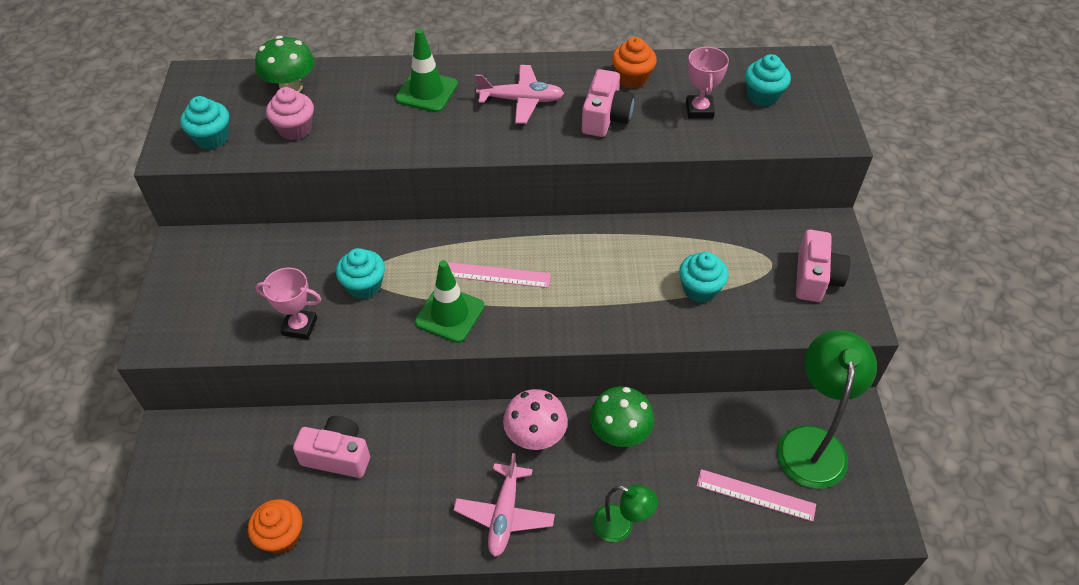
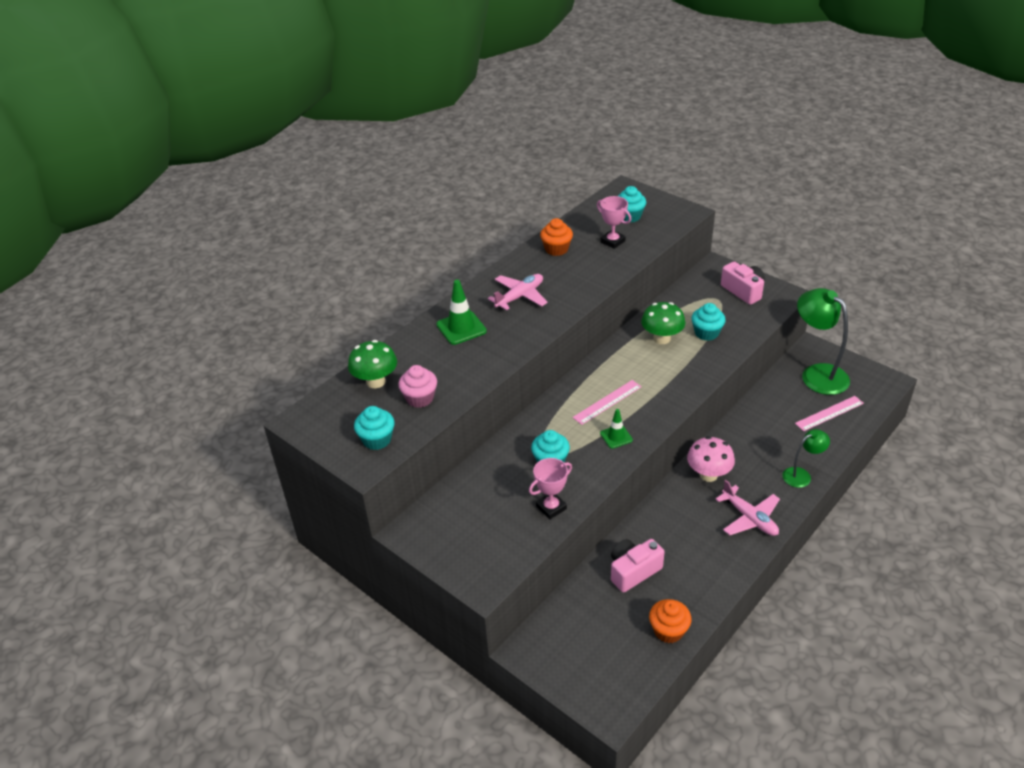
camera: 45 degrees left, 10 degrees down
green traffic cone [414,260,485,343] -> green traffic cone [600,409,633,449], size x0.61
pink camera [582,69,634,137] -> none
green mushroom [590,386,654,447] -> green mushroom moved to [641,302,685,344]

